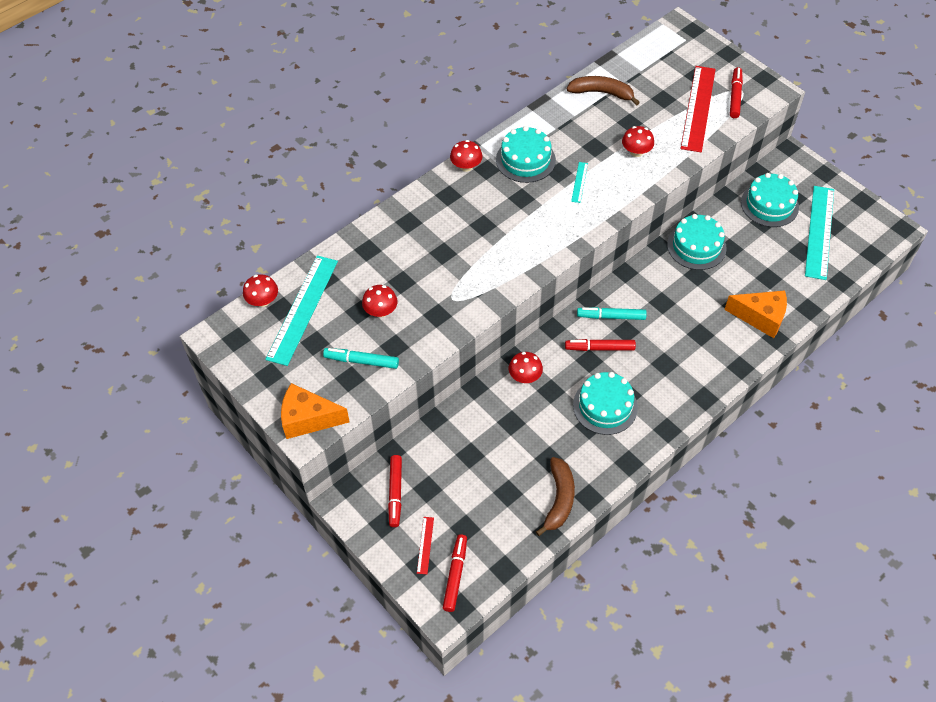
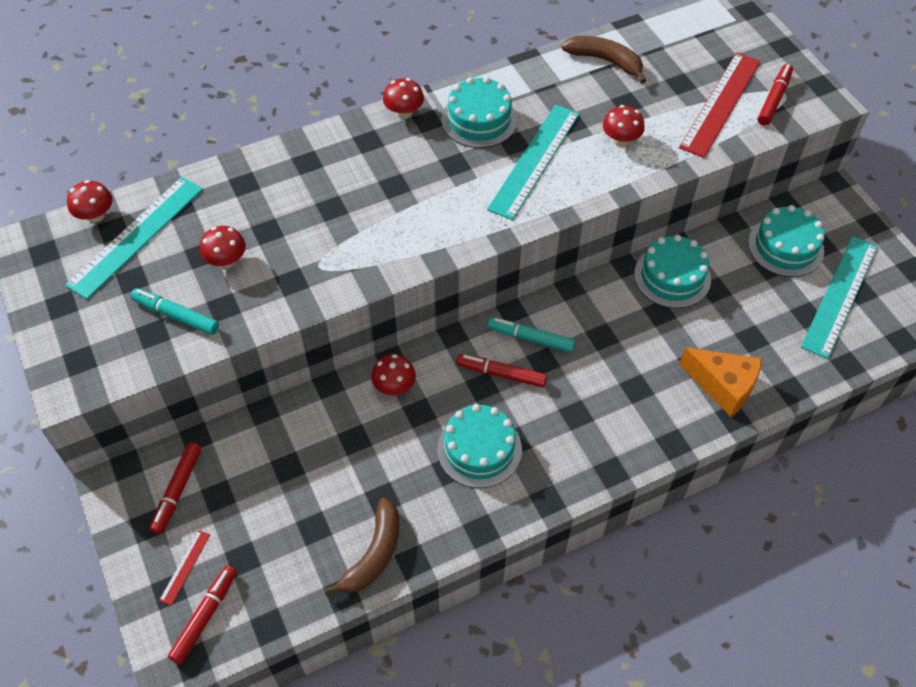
camera: 15 degrees right, 0 degrees up
orange cheese [281,383,350,439] -> none
turquoise ruler [571,162,588,203] -> turquoise ruler [487,105,580,220], size x2.32

